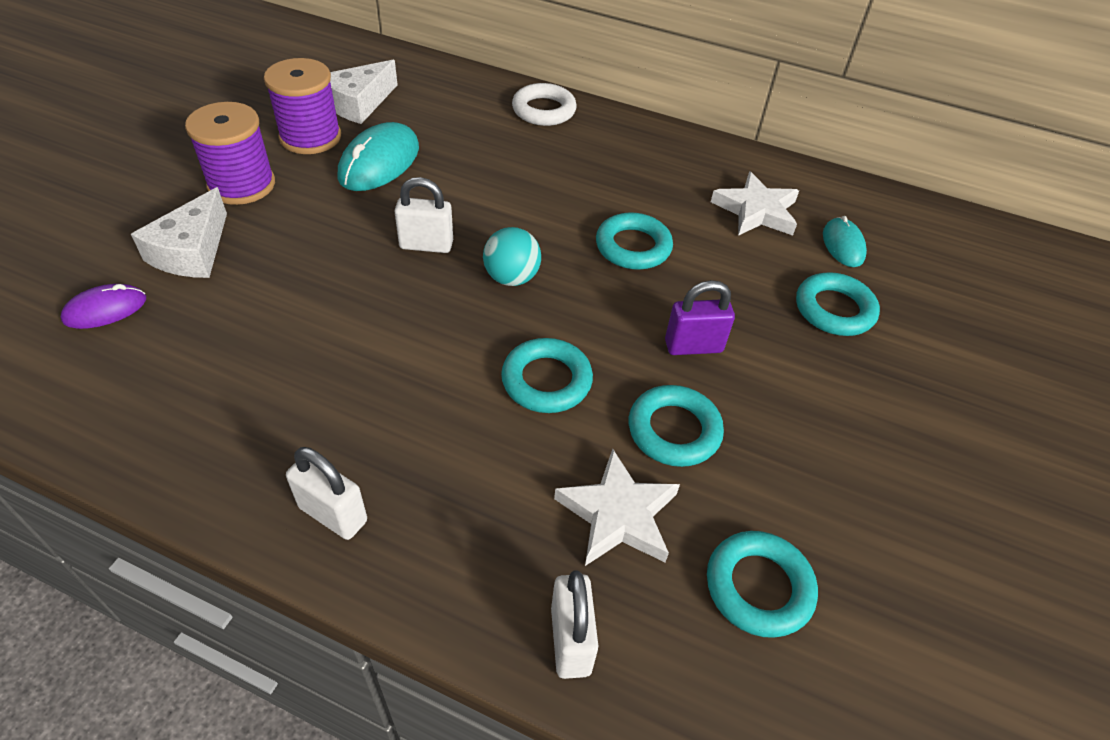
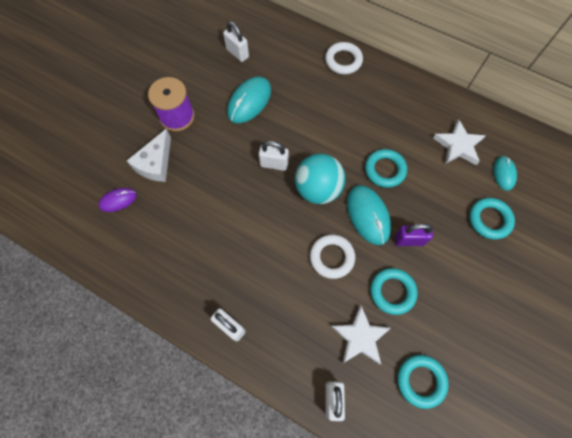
camera: 10 degrees right, 20 degrees up
purple spool [264,58,341,154] -> none
white cheese [330,60,398,124] -> white padlock [223,21,249,62]
turquoise ball [483,227,541,286] -> turquoise ball [295,153,345,204], size x1.61
turquoise ring [501,338,593,413] -> white ring [310,235,355,279]
none -> turquoise mouse [347,185,391,245]

